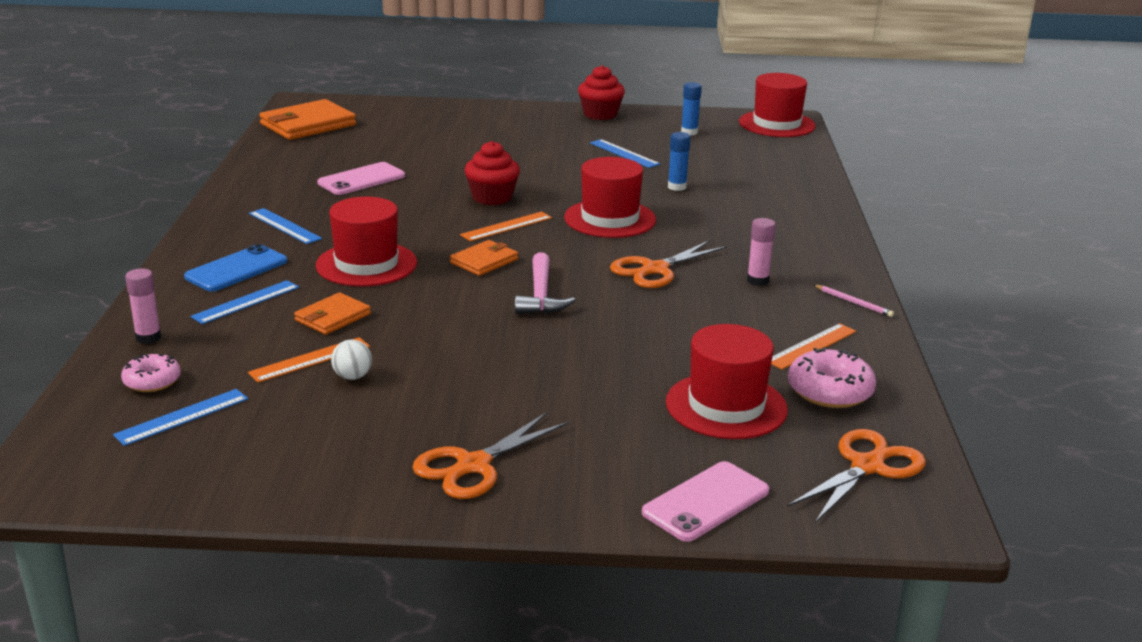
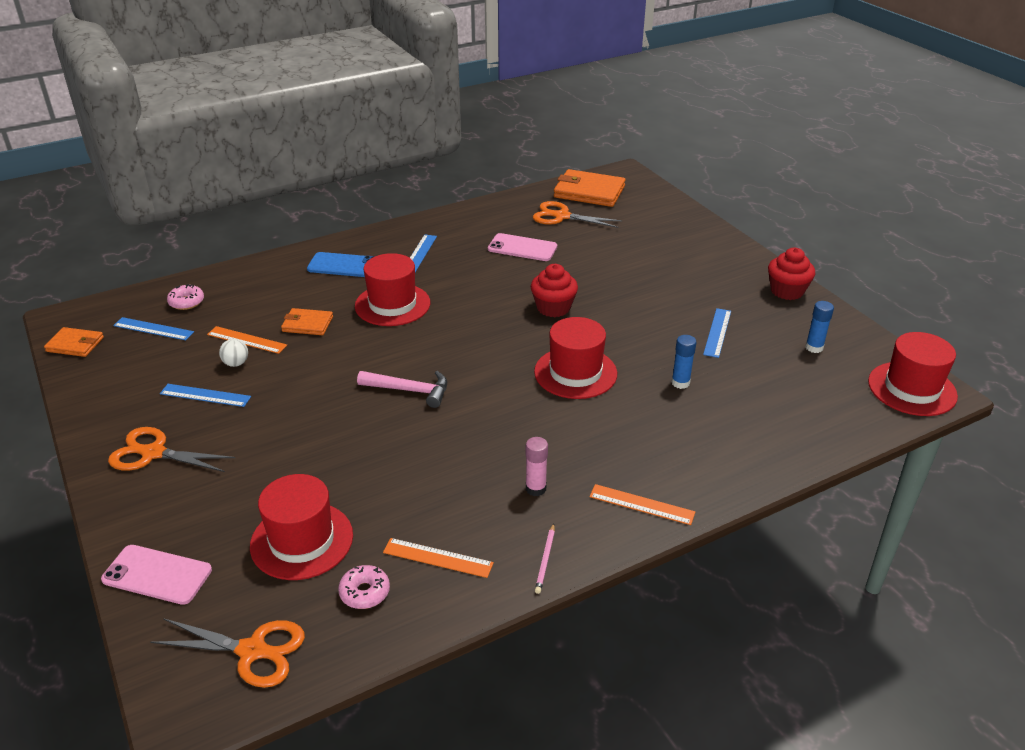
camera: 60 degrees right, 10 degrees up
pink glue stick [125,268,161,344] -> none
blue ruler [190,280,299,324] -> blue ruler moved to [160,384,251,407]
orange wallet [450,240,518,276] -> orange wallet moved to [44,327,104,357]
orange ruler [460,211,552,241] -> orange ruler moved to [589,484,695,525]
pink hammer [515,252,575,314] -> pink hammer turned 135 degrees counterclockwise [357,371,447,408]
orange scissors [610,240,727,288] -> orange scissors moved to [533,201,622,228]
pink donut [788,347,876,408] -> pink donut [338,565,390,609], size x0.65

